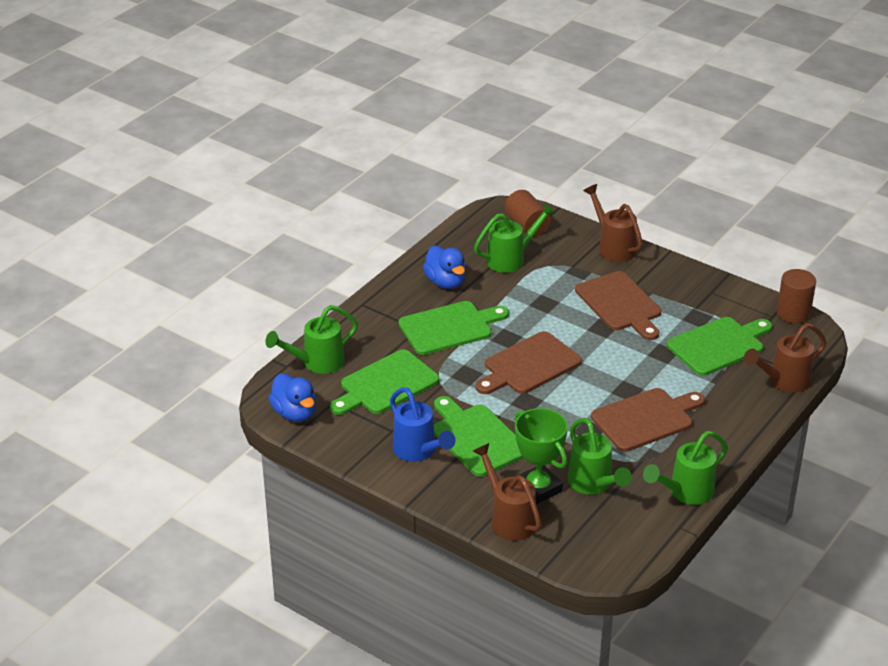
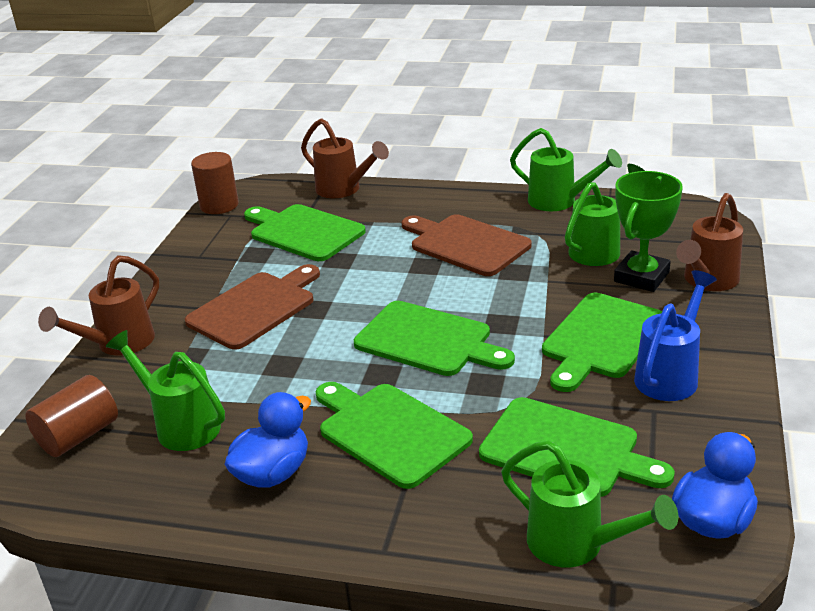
camera: 110 degrees left, 5 degrees down
brown cutting board [476,331,582,394] -> green cutting board [354,301,515,376]

